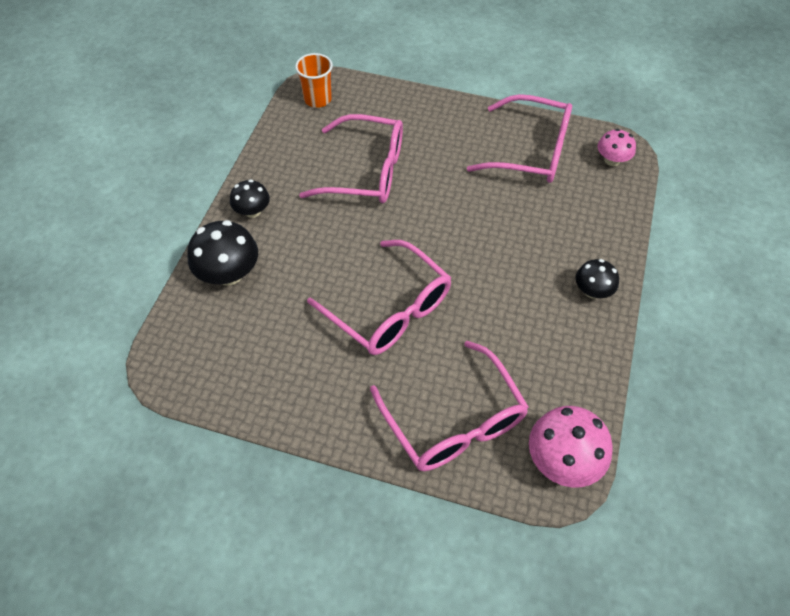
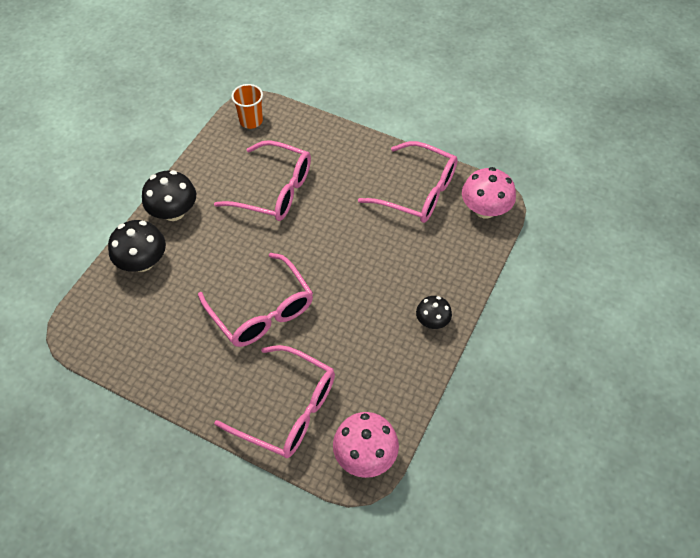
camera: 10 degrees right, 0 degrees up
black mushroom [230,179,270,218] -> black mushroom [142,170,196,221], size x1.64
pink glasses [370,341,529,471] -> pink glasses turned 45 degrees counterclockwise [214,345,335,458]
pink mushroom [597,129,636,166] -> pink mushroom [462,167,516,219], size x1.64

